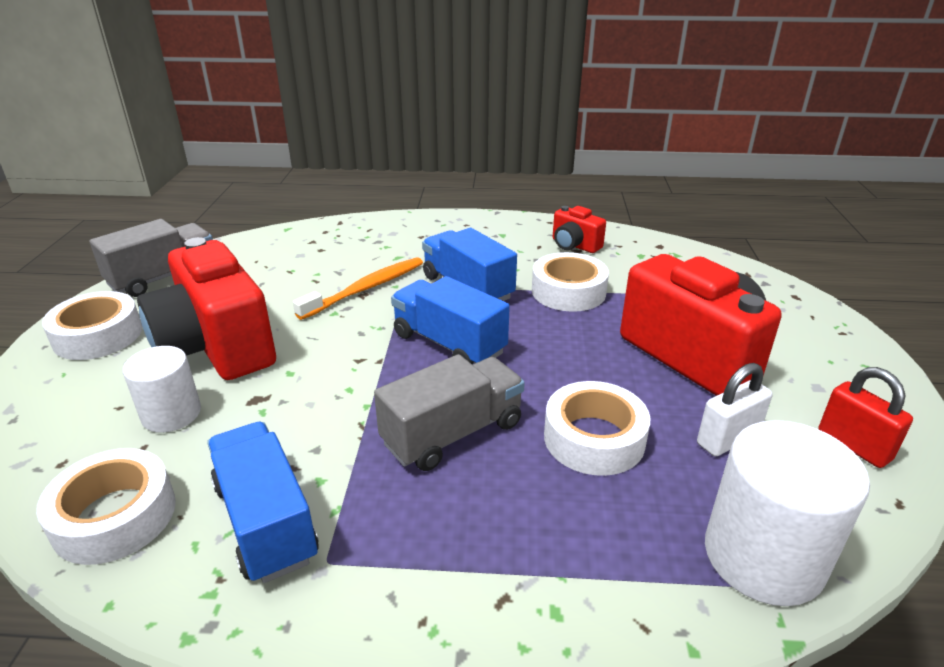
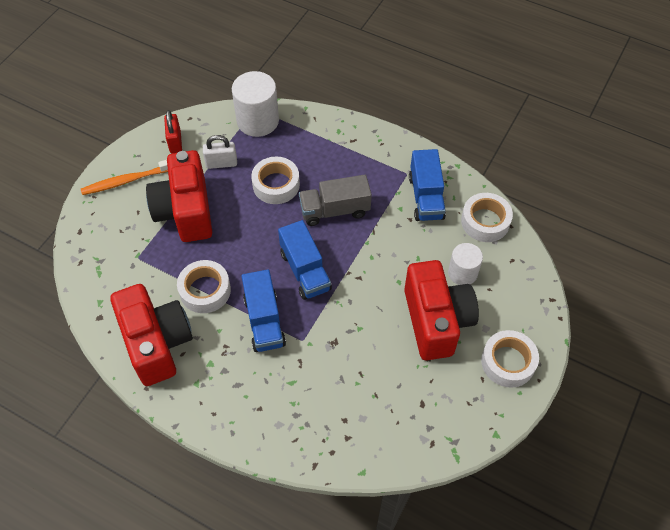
camera: 155 degrees left, 25 degrees up
grey truck [89,219,213,297] -> none
orange toothbrush [293,257,423,320] -> orange toothbrush moved to [81,160,168,195]
red camera [553,206,606,253] -> red camera [110,284,193,386], size x2.11

